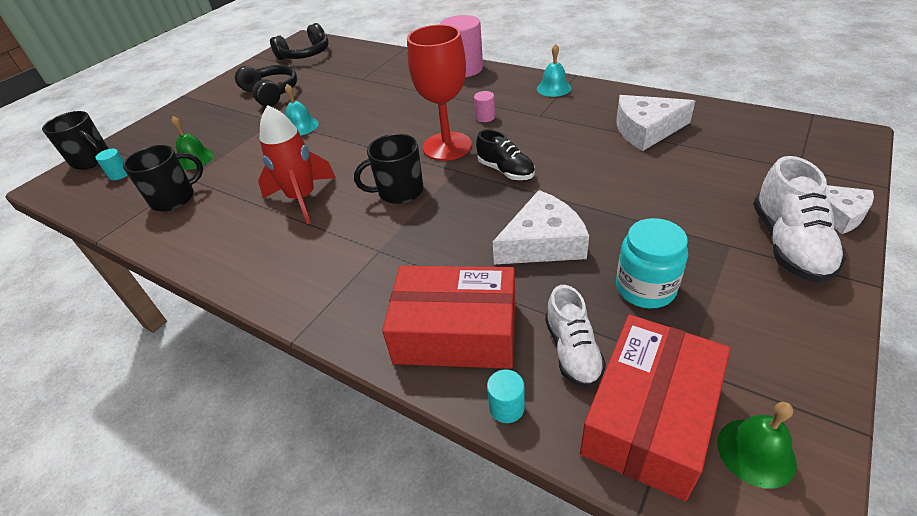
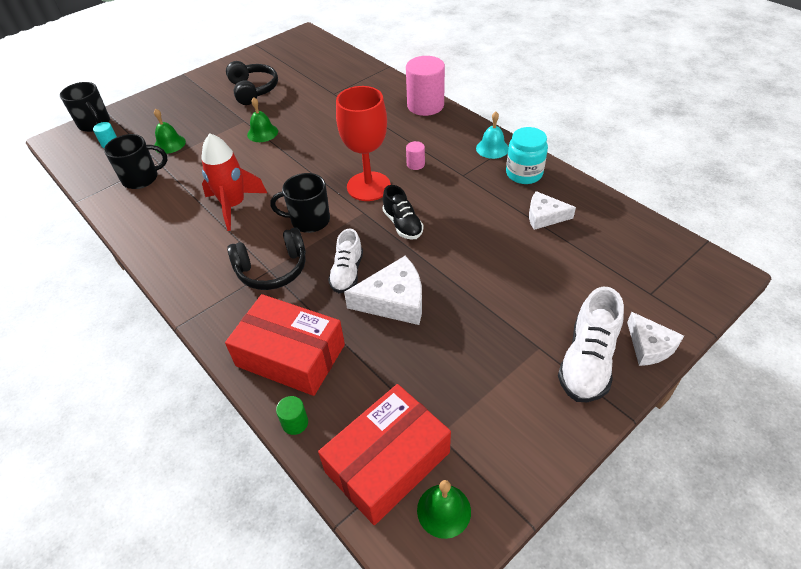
camera: 15 degrees right, 5 degrees up
black headphones [270,23,329,60] -> black headphones moved to [227,227,306,290]
turquoise bell [285,84,319,135] -> green bell [247,97,278,142]
turquoise cylinder [487,370,525,423] -> green cylinder [276,396,308,435]
white shoe [545,285,606,388] -> white shoe moved to [328,229,363,293]
white cheese [616,95,695,151] -> white cheese [529,191,576,230], size x0.65
turquoise jar [616,218,688,308] -> turquoise jar moved to [506,127,548,184]

